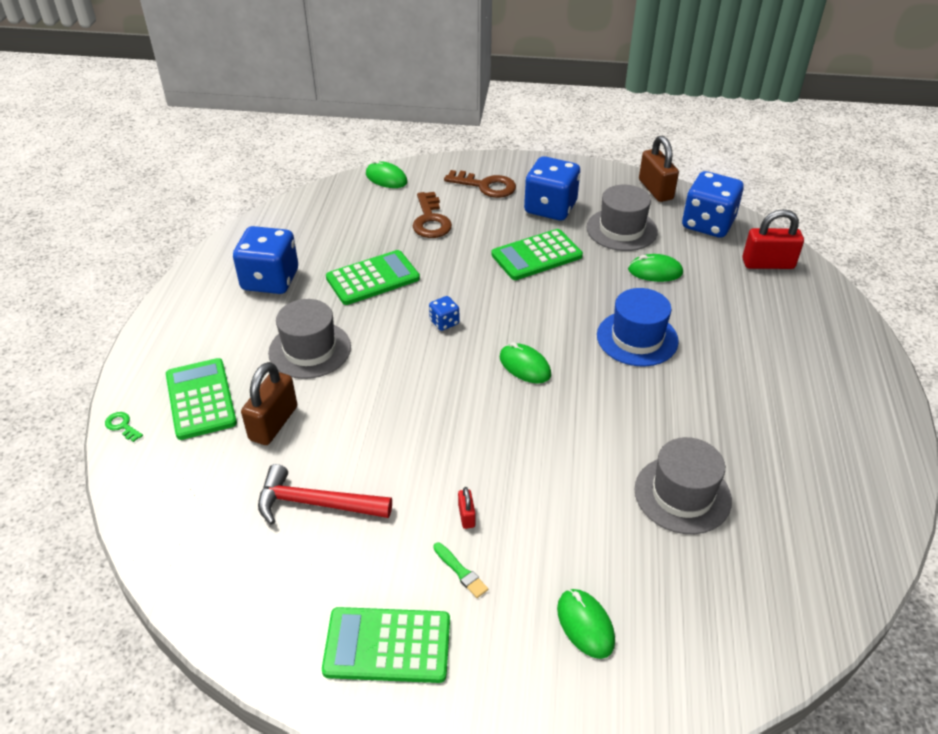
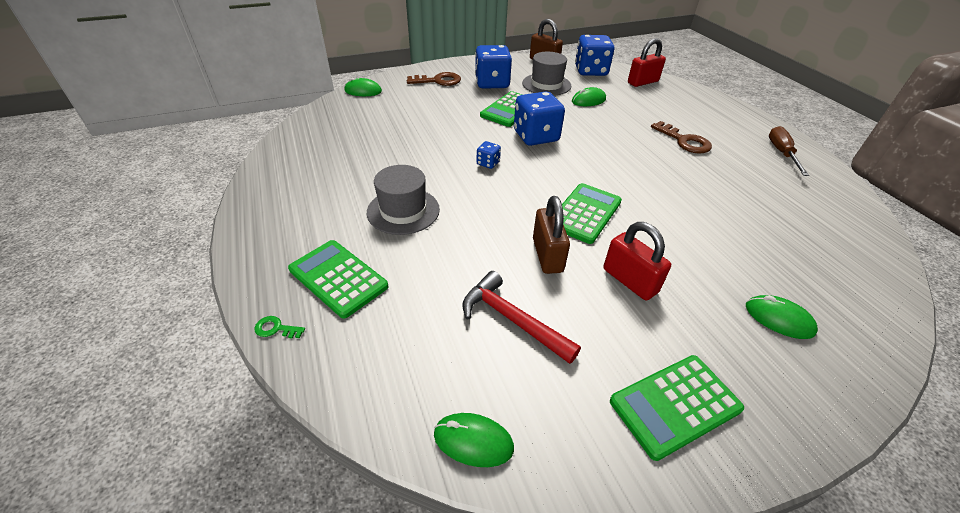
camera: 30 degrees left, 0 degrees up
blue dice [233,226,298,294] -> blue dice moved to [514,92,565,146]
brown padlock [241,362,297,445] -> brown padlock moved to [533,196,570,274]
red hammer [258,464,392,525] -> red hammer turned 60 degrees clockwise [462,271,581,364]
green calculator [326,250,420,305] -> green calculator moved to [562,183,622,244]
brown key [413,192,452,238] -> brown key moved to [651,121,712,154]
green brush [433,543,488,598] -> none
red padlock [458,487,476,529] -> red padlock [603,222,671,301], size x2.10
green mouse [500,342,551,384] -> green mouse moved to [434,413,514,467]
blue hat [597,288,679,367] -> none
grey hat [634,437,732,534] -> none
none -> brown screwdriver [769,126,809,176]

